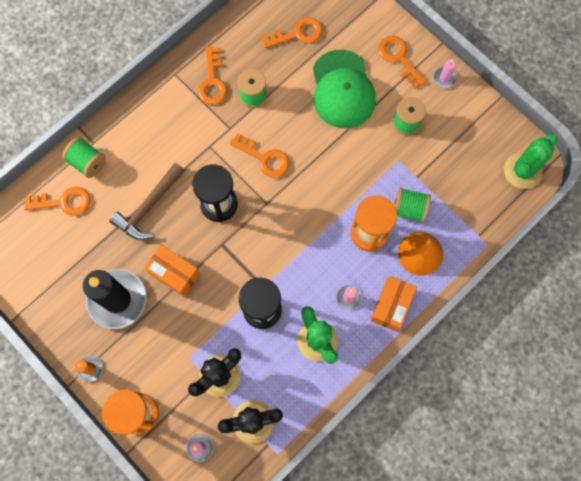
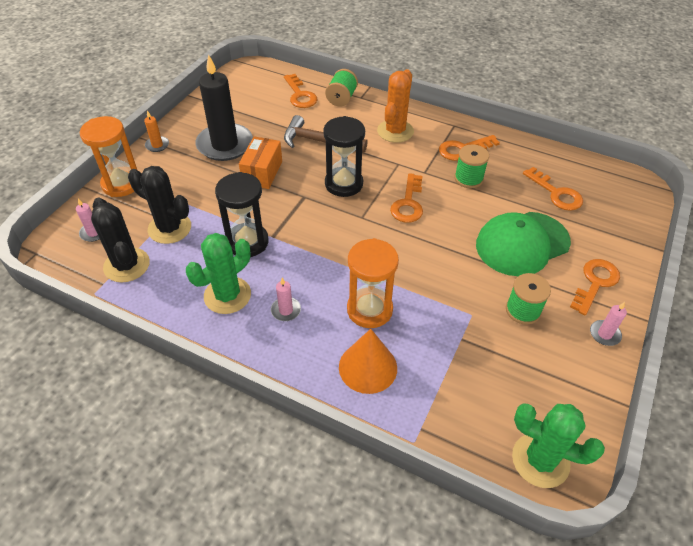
camera: 70 degrees right, 25 degrees down
orange box [371,276,417,332] -> none
green spool [394,187,431,223] -> none
none -> orange cactus [377,69,414,143]

